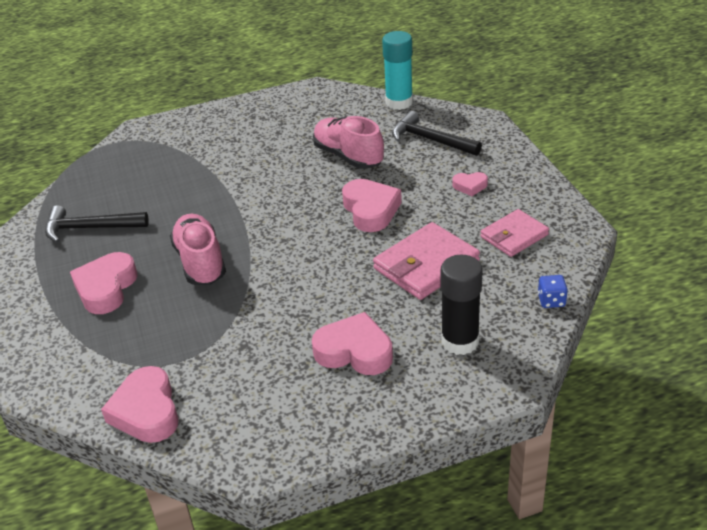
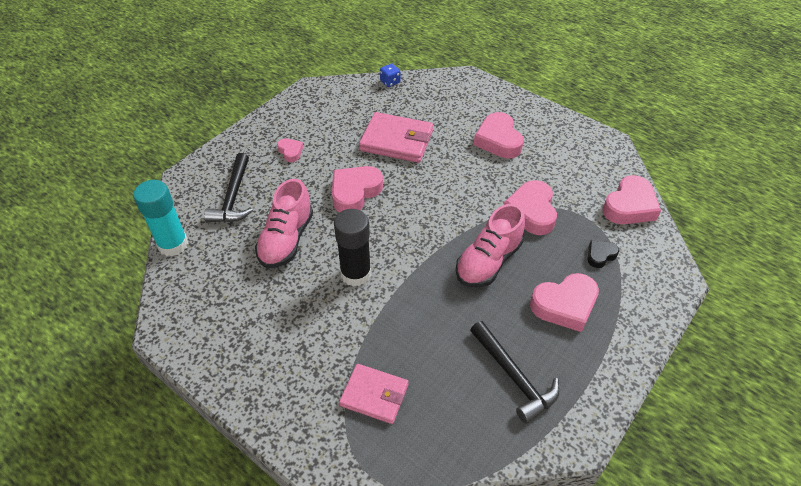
camera: 125 degrees left, 10 degrees up
black glue stick [441,255,483,355] -> black glue stick moved to [334,209,371,287]
pink wallet [480,209,549,257] -> pink wallet moved to [339,364,409,424]
none -> pink heart [504,180,557,235]
none -> black heart [588,241,619,268]

